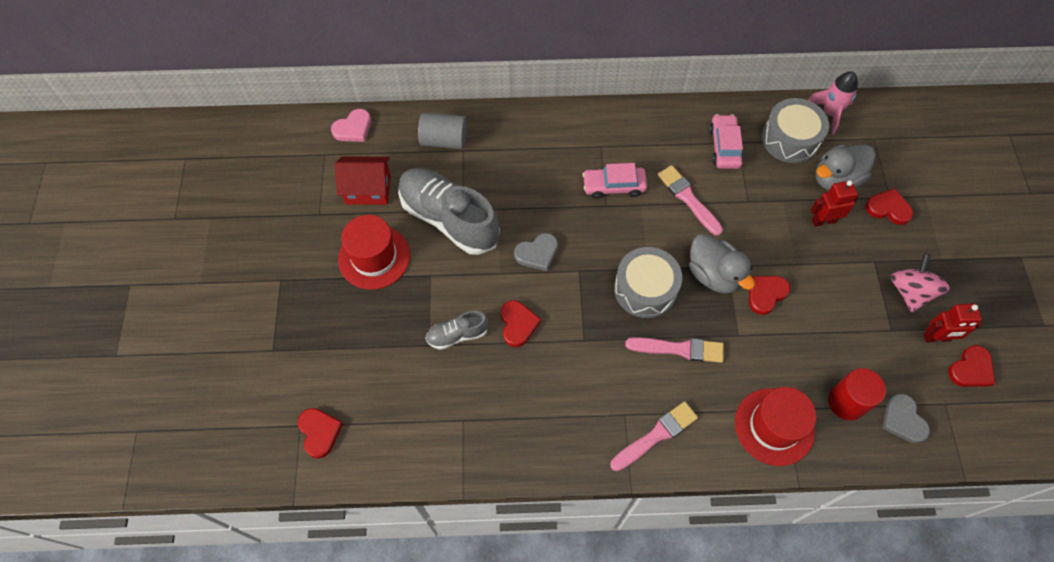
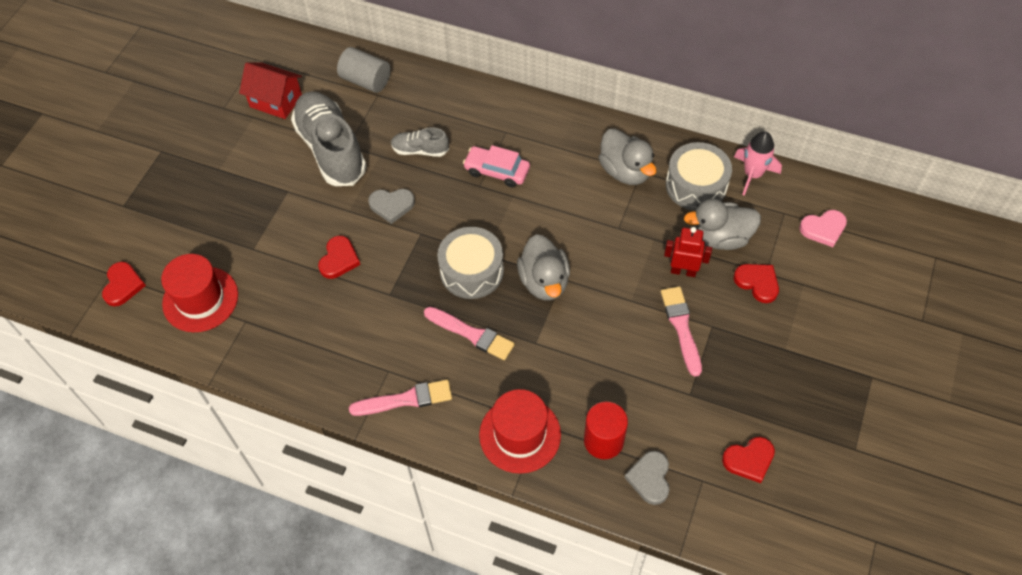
camera: 25 degrees right, 5 degrees down
pink heart [331,109,371,142] -> pink heart moved to [799,210,847,247]
red hat [338,215,410,290] -> red hat moved to [161,254,238,332]
grey shoe [425,311,489,350] -> grey shoe moved to [391,127,449,157]
pink brush [658,165,723,236] -> pink brush moved to [661,287,702,377]
pink car [709,114,744,169] -> grey duck [598,129,656,185]
red heart [749,276,790,315] -> none
pink spinning top [891,253,950,312] -> none
red robot [924,303,982,342] -> none

